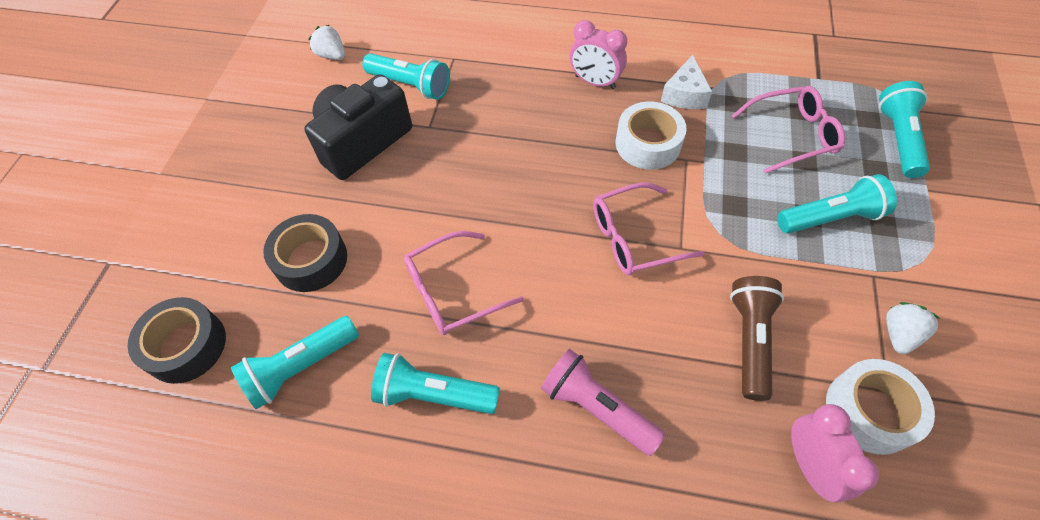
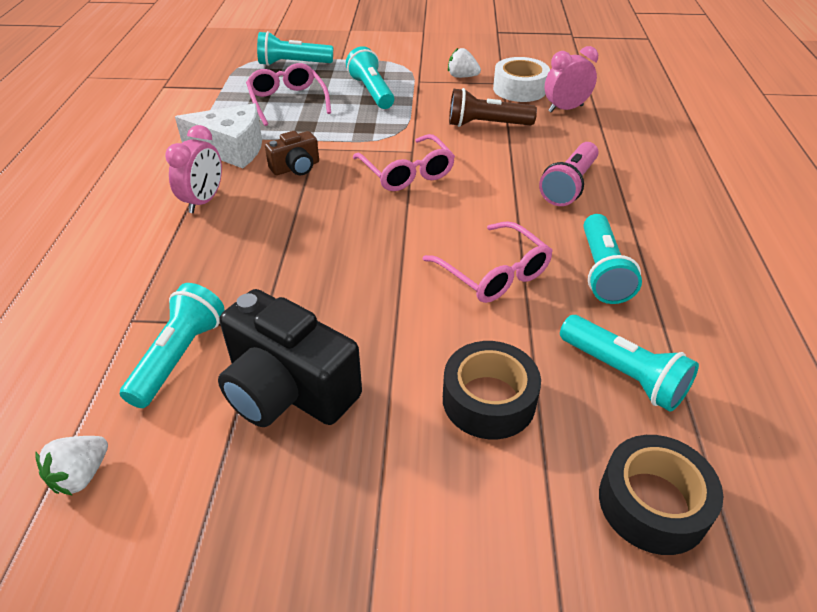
camera: 100 degrees left, 15 degrees down
white tape [616,101,687,170] -> brown camera [265,131,319,175]
white cheese [661,55,712,109] -> white cheese [175,103,262,168], size x1.50

